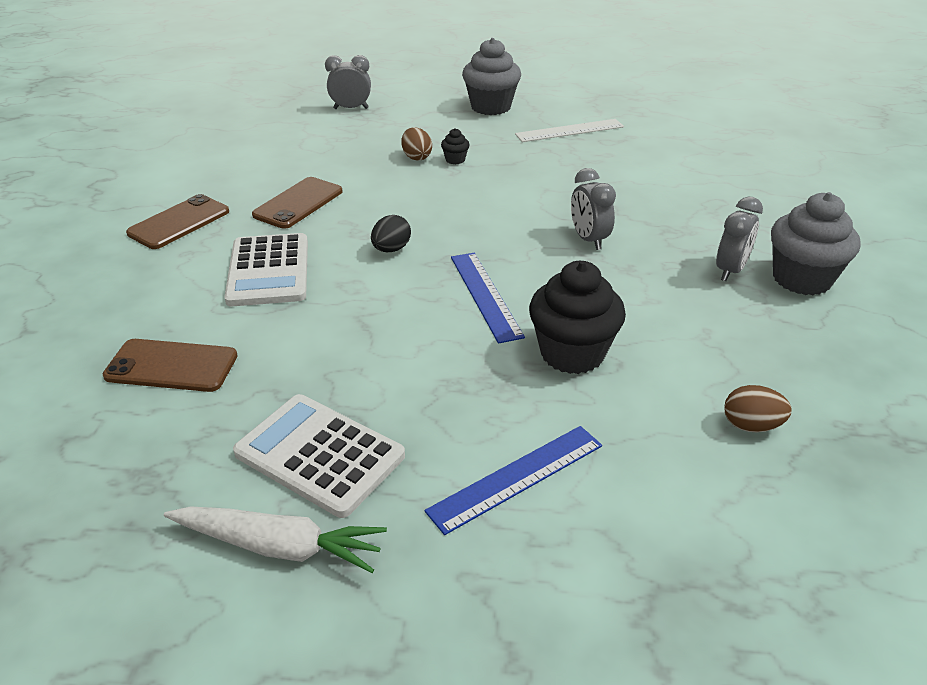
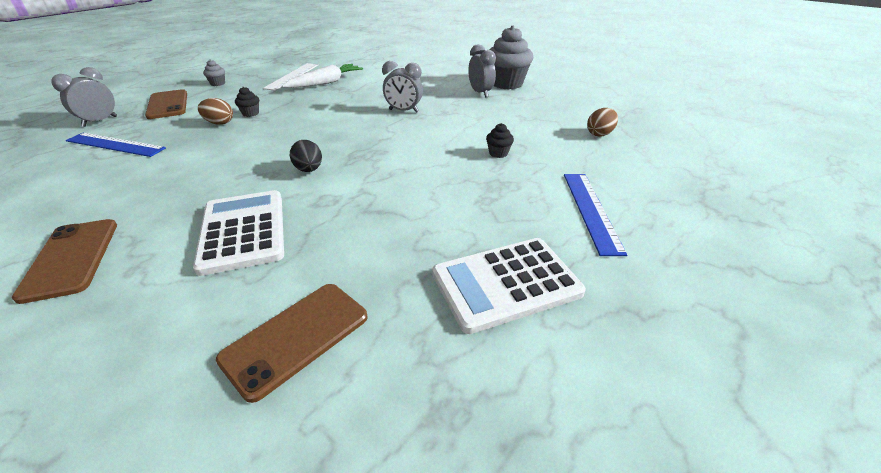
camera: 55 degrees left, 0 degrees up
white carrot [164,506,387,573] -> white carrot moved to [282,64,363,88]
white calculator [224,233,308,306] -> white calculator turned 135 degrees counterclockwise [193,190,284,276]
brown phone [252,177,343,229] -> brown phone moved to [145,89,187,119]
blue ruler [451,253,525,344] -> blue ruler moved to [66,133,166,157]
grey cupcake [462,38,521,115] -> grey cupcake [203,60,225,86], size x0.44
black cupcake [529,261,626,374] -> black cupcake [486,123,514,158], size x0.44

